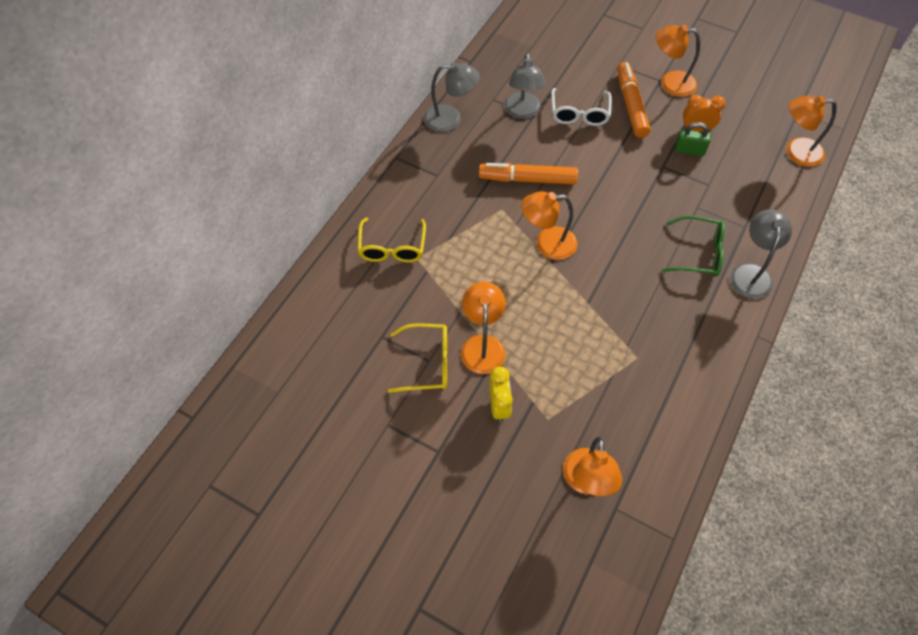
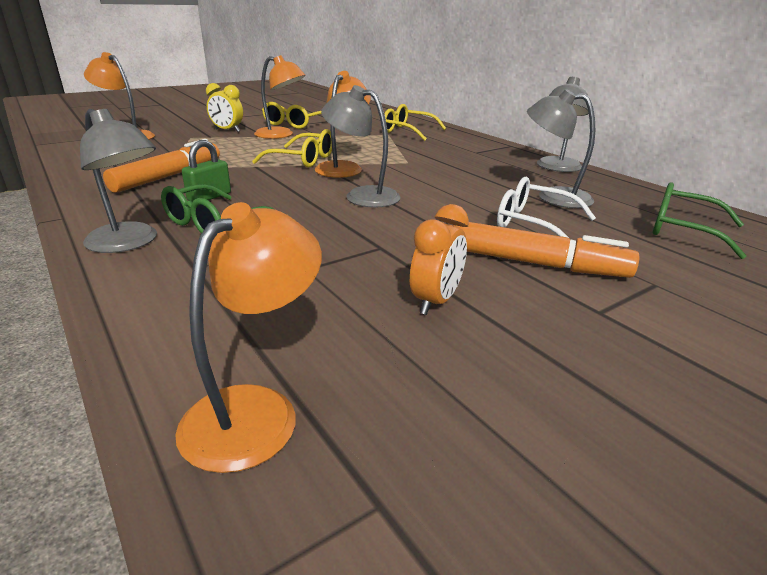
camera: 115 degrees right, 30 degrees down
orange marker [479,163,578,185] -> orange marker moved to [103,139,220,193]
orange lamp [656,25,700,97] -> none
green padlock [675,122,711,156] -> green padlock moved to [182,140,231,202]
none -> yellow glasses [252,129,332,168]
none -> grey lamp [321,85,400,208]
none -> green glasses [653,182,746,259]

